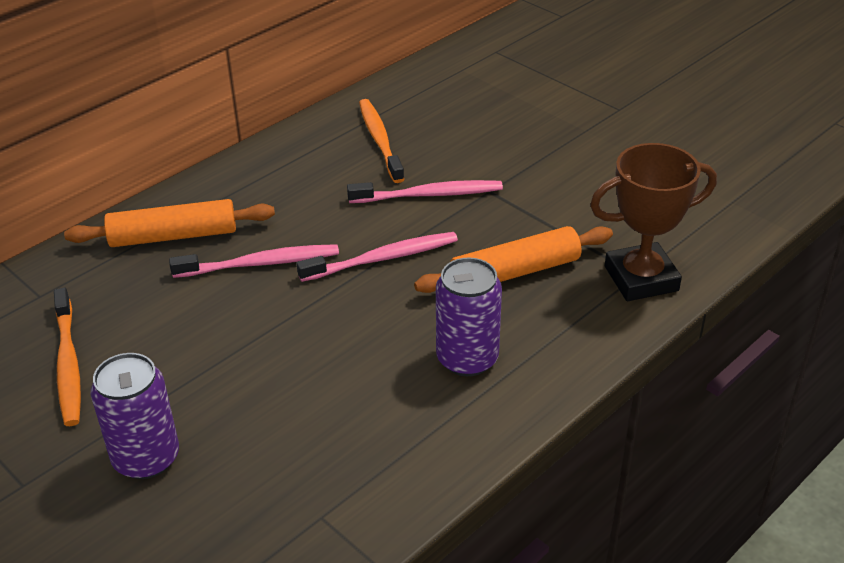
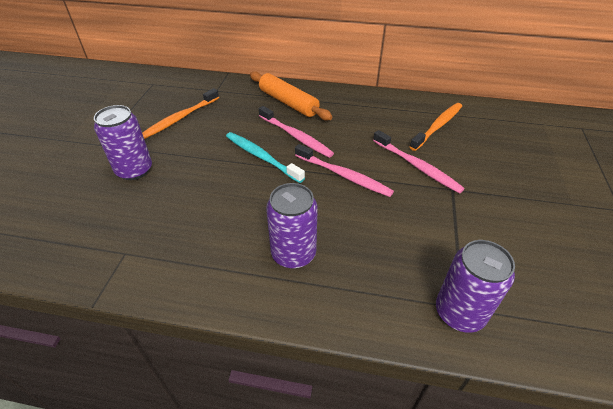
camera: 55 degrees right, 5 degrees up
orange rolling pin [414,226,613,293] -> none
brown trophy [590,143,717,301] -> purple can [436,240,515,333]
none -> turquoise toothbrush [226,132,305,183]

